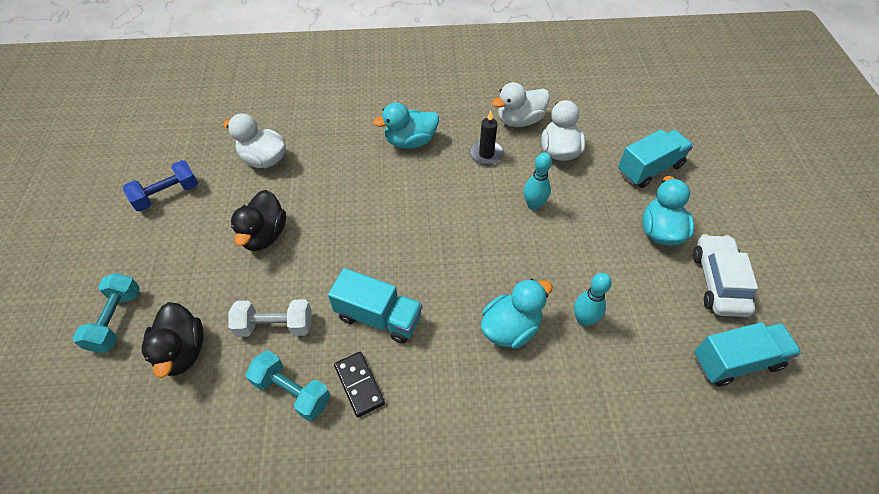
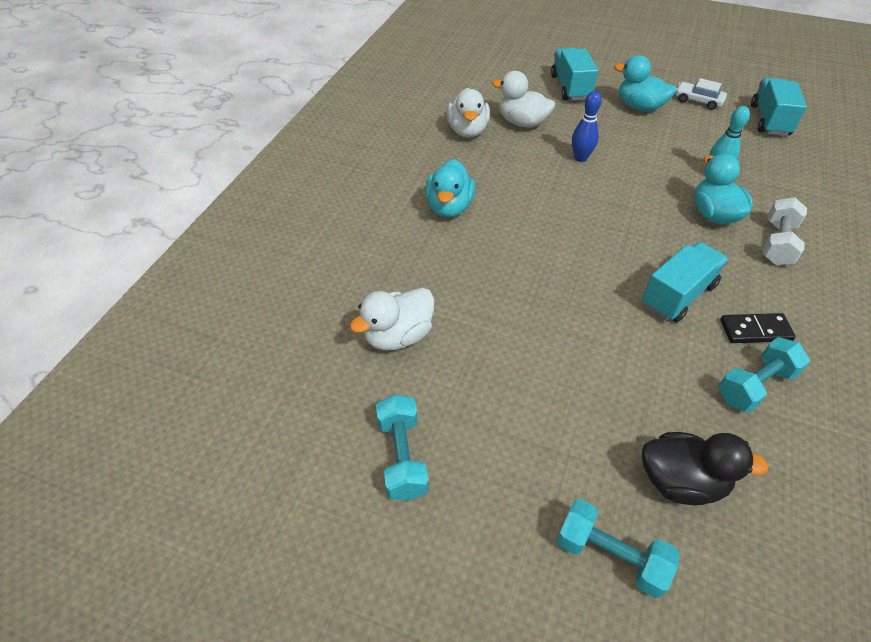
camera: 65 degrees left, 5 degrees down
blue dumbbell [123,160,198,211] -> turquoise dumbbell [376,394,429,501]
white dumbbell [228,299,311,337] -> white dumbbell moved to [763,197,807,265]
black duck [231,190,286,251] -> none
black candle [469,111,504,165] -> none
turquoise bowling pin [524,153,552,210] -> blue bowling pin [572,91,602,162]
white car [693,234,758,317] -> white car [675,78,727,110], size x0.66

